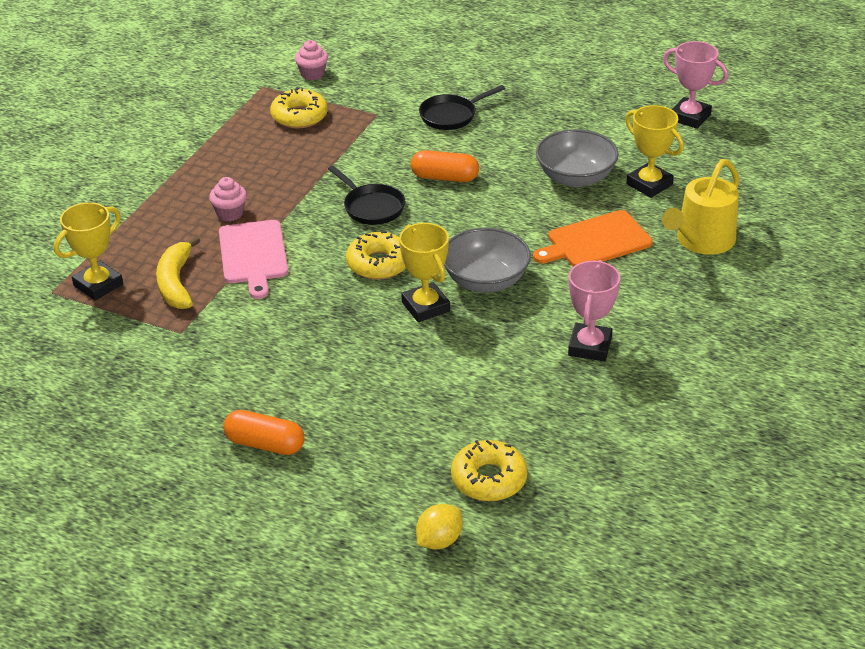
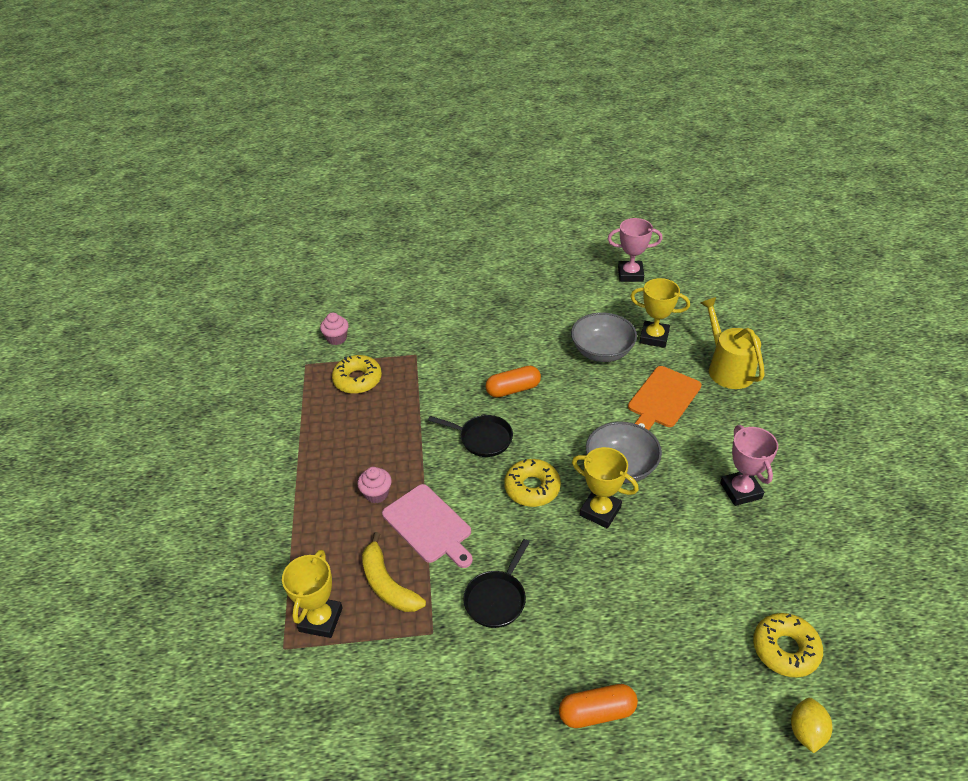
camera: 30 degrees left, 5 degrees up
black pan [419,85,505,130] -> black pan moved to [463,539,530,628]
yellow watering can [662,159,739,255] -> yellow watering can turned 150 degrees clockwise [701,297,765,389]

